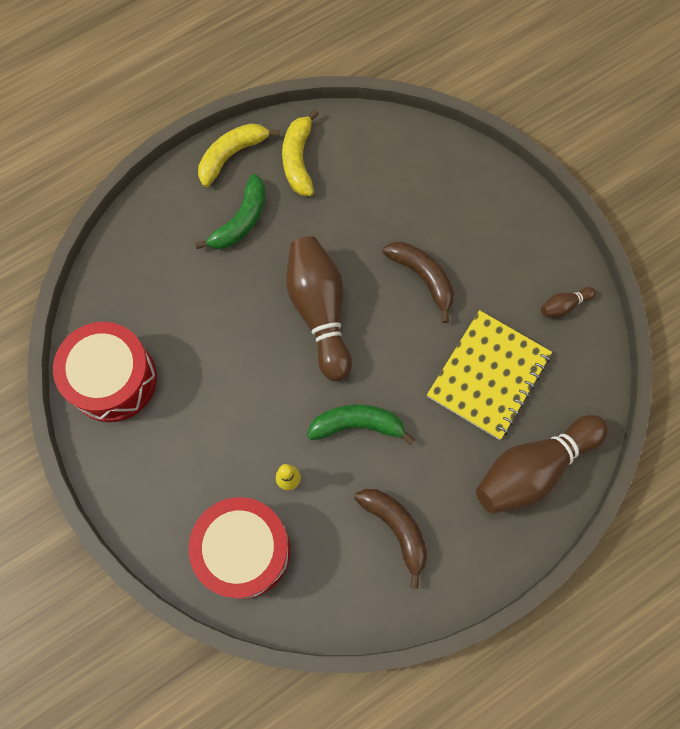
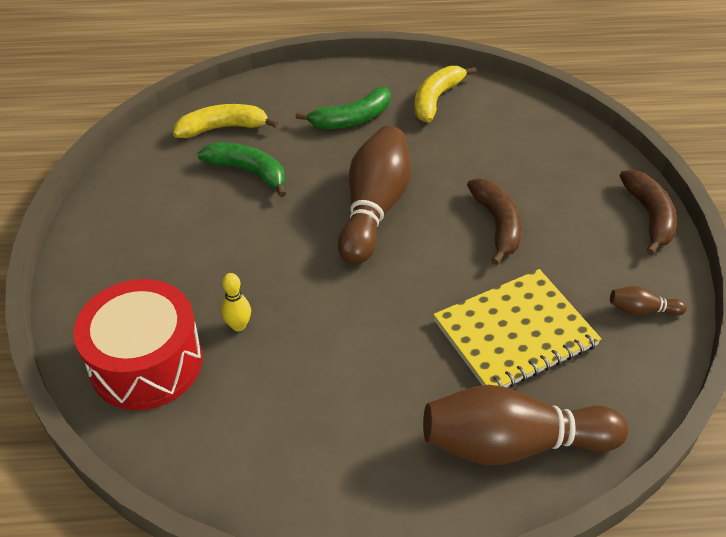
camera: 30 degrees right, 25 degrees down
red drum [53,322,157,422] -> none
yellow banana [198,123,280,187] -> yellow banana moved to [173,104,279,138]
green banana [307,404,415,445] -> green banana moved to [197,143,286,197]
brown banana [355,489,427,589] -> brown banana moved to [620,170,677,255]

